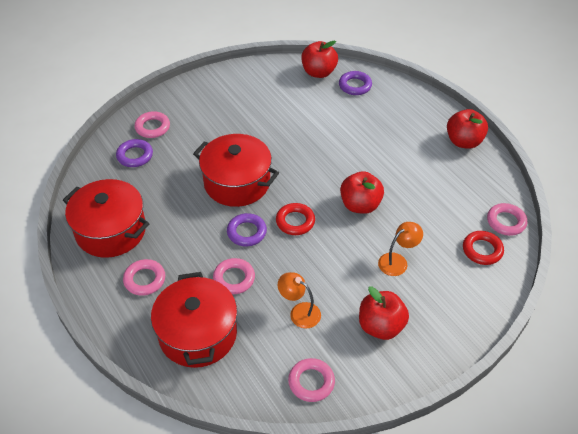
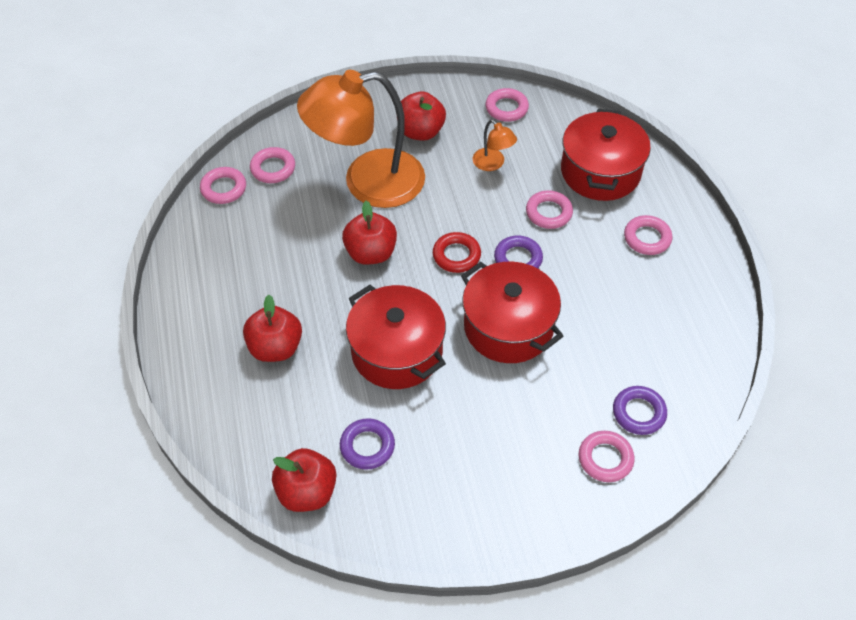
camera: 160 degrees left, 5 degrees up
red pot [63,179,149,258] -> red pot moved to [346,285,446,389]
purple ring [339,71,372,95] -> purple ring moved to [340,418,395,470]
orange lamp [378,222,423,276] -> orange lamp [297,70,425,208], size x2.45
red apple [447,109,488,149] -> red apple moved to [243,295,302,362]
red ring [463,231,504,265] -> pink ring [250,147,295,183]

